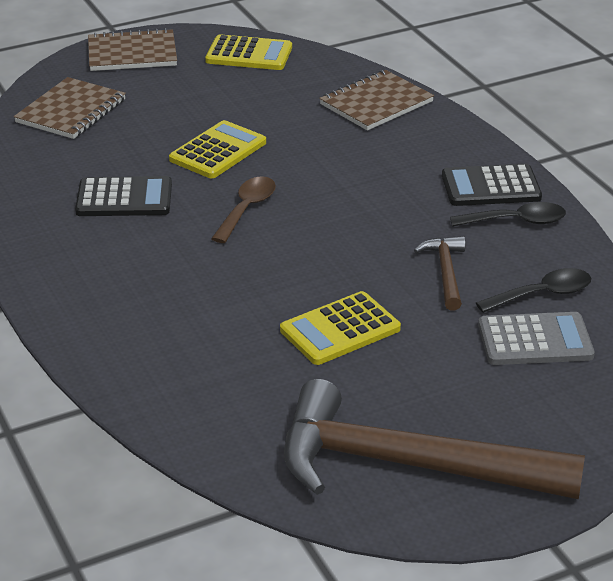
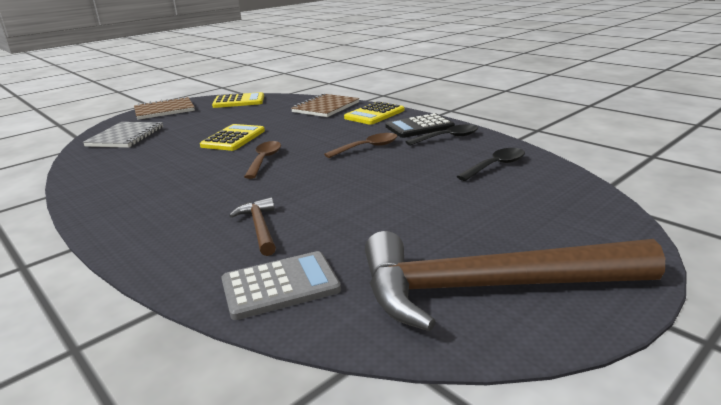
camera: 15 degrees left, 10 degrees down
brown notebook [14,77,126,139] -> grey notebook [83,122,163,148]
black calculator [75,176,172,216] -> none
yellow calculator [280,291,401,365] -> yellow calculator moved to [344,101,404,125]
brown hammer [414,236,465,311] -> brown hammer moved to [229,197,276,256]
grey calculator [478,312,595,365] -> grey calculator moved to [221,251,341,320]
none -> brown spoon [324,133,397,158]

